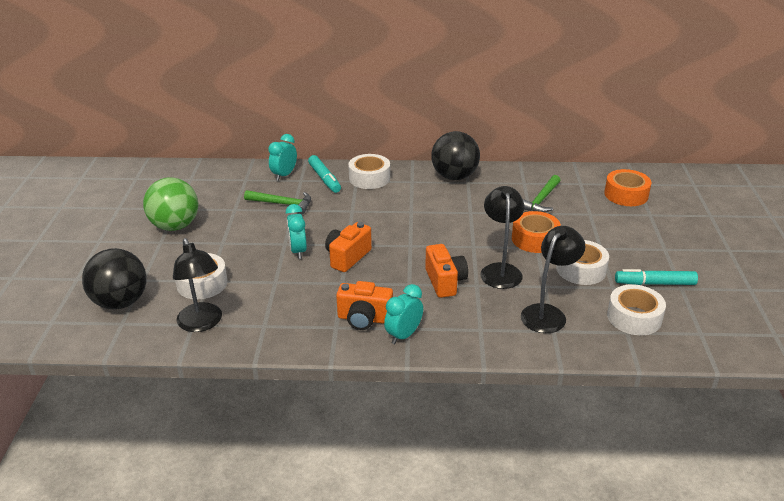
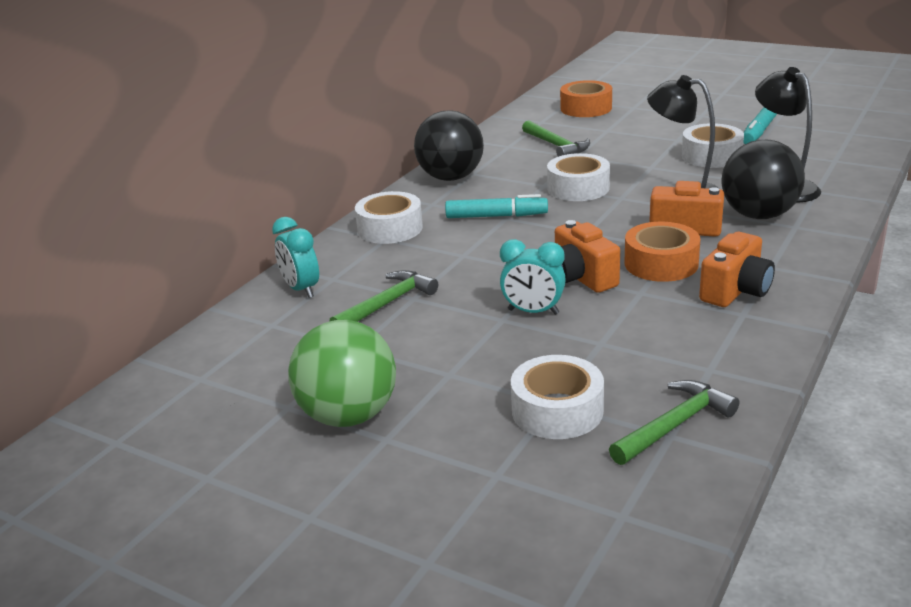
camera: 60 degrees left, 5 degrees down
black ball [82,248,147,309] -> black ball moved to [721,140,805,219]
black lamp [173,238,222,332] -> green hammer [609,380,739,465]
turquoise marker [308,155,341,193] -> turquoise marker moved to [445,194,548,218]
turquoise clock [384,284,423,344] -> none
orange tape [512,211,561,253] -> orange tape moved to [624,222,700,282]
white tape [607,284,666,335] -> white tape moved to [547,153,610,201]

